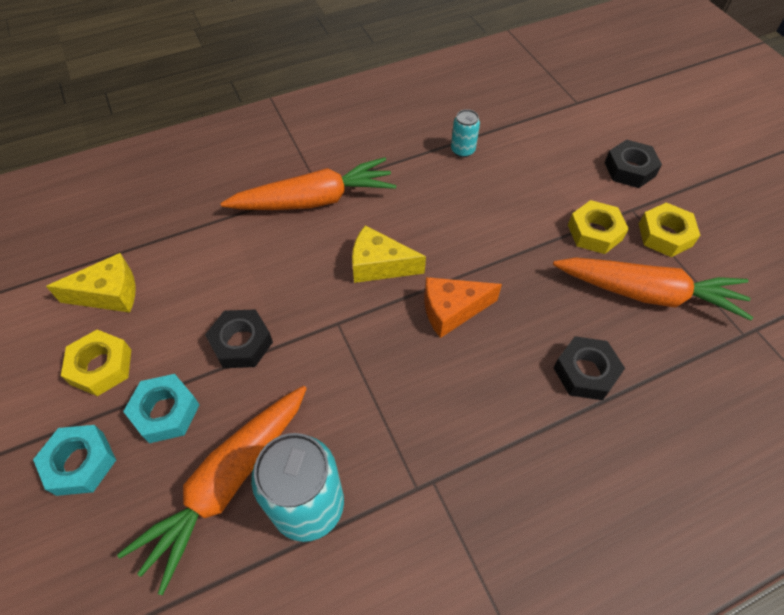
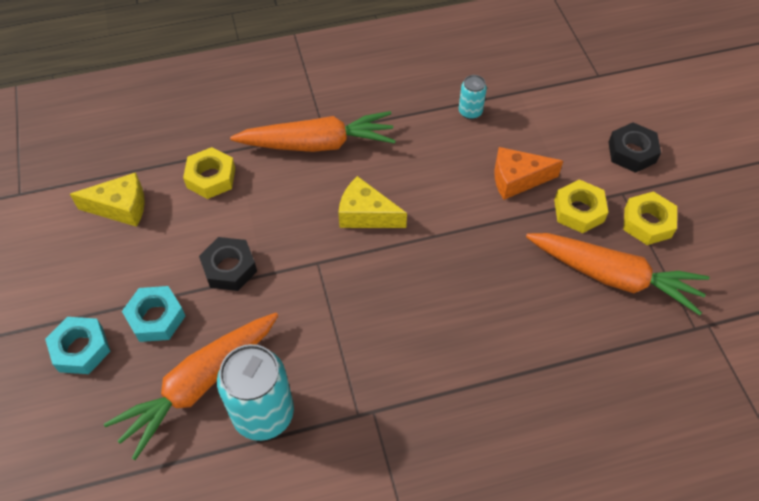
camera: 10 degrees right, 0 degrees up
yellow nut [61,330,131,396] -> yellow nut moved to [183,147,235,199]
orange cheese [424,277,502,338] -> orange cheese moved to [494,147,563,200]
black nut [553,336,625,400] -> none

